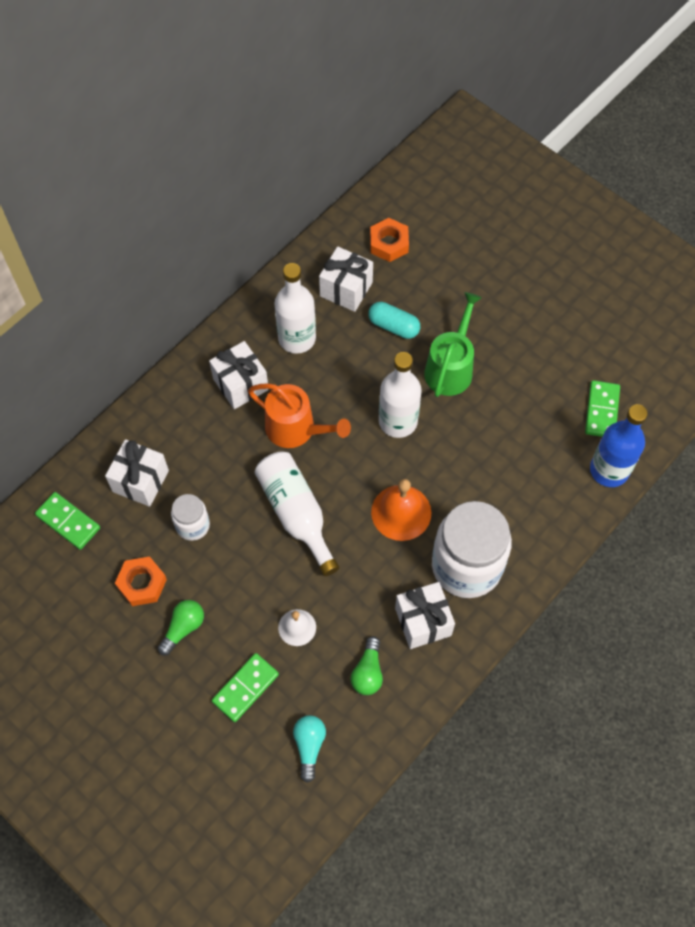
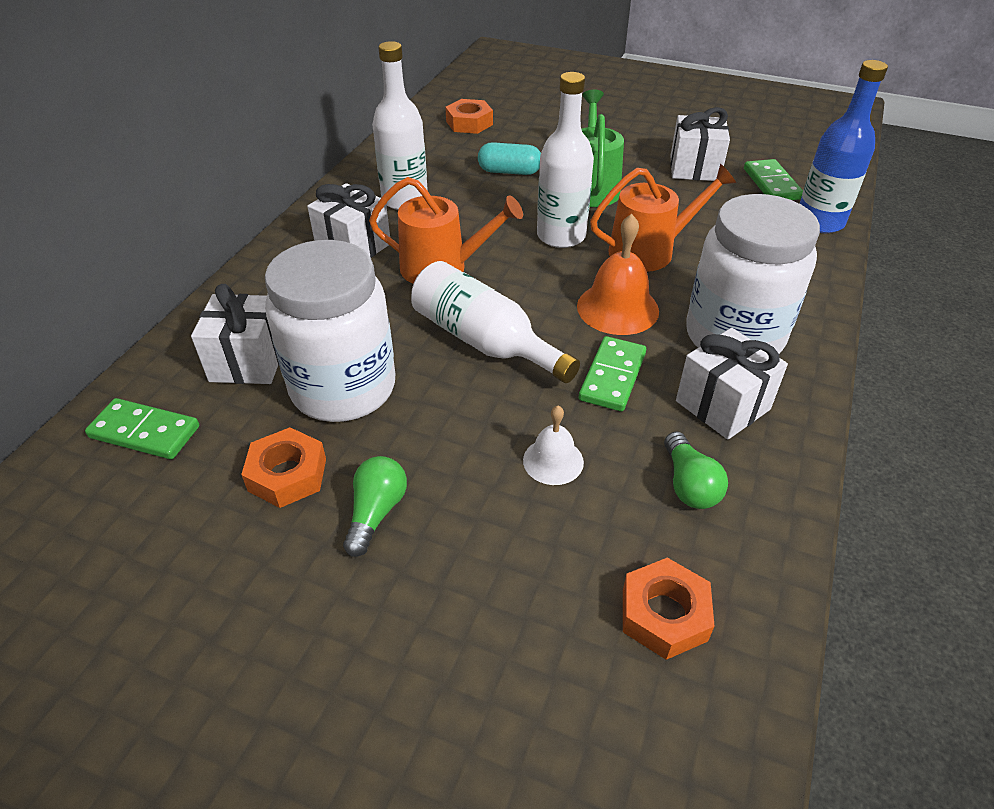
camera: 20 degrees left, 20 degrees down
white jar [171,494,210,541] -> white jar [265,240,395,422], size x2.04
green domino [212,653,279,722] -> green domino moved to [579,336,646,412]
turquoise light bulb [293,715,326,783] -> orange nut [623,558,714,660]
white gift [319,247,373,312] -> white gift moved to [670,107,730,181]
none -> orange watering can [590,164,736,272]

